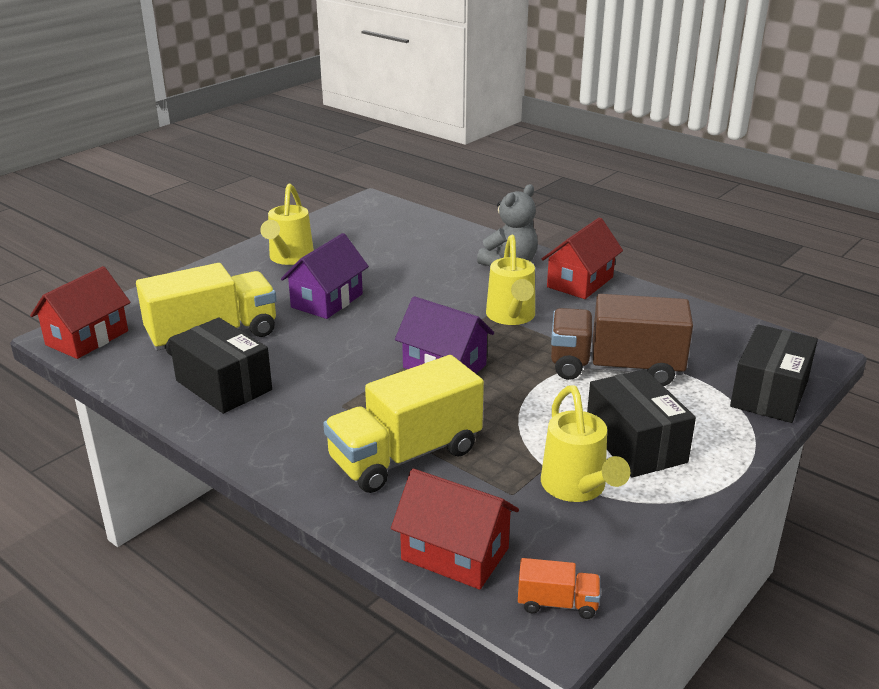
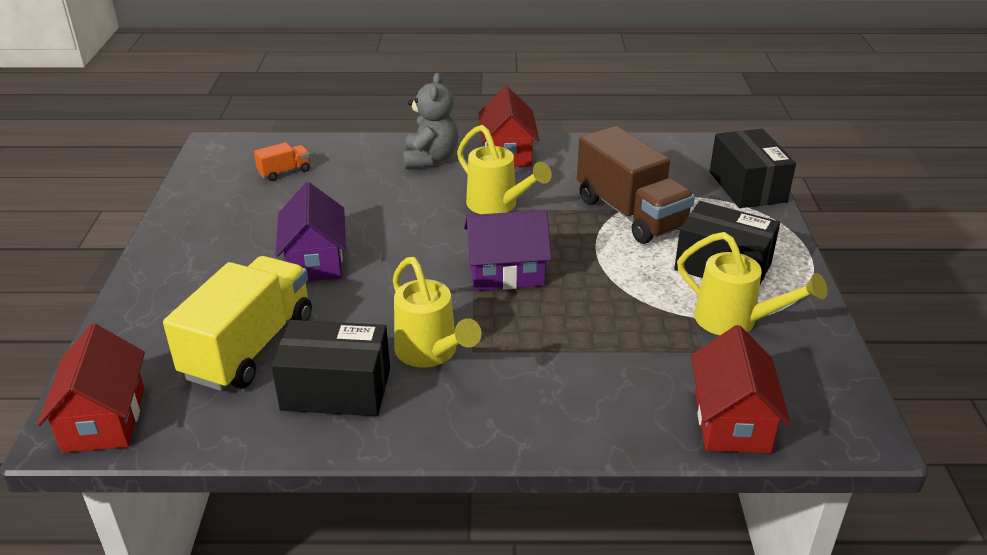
camera: 40 degrees left, 5 degrees up
yellow watering can [260,183,314,265] -> yellow watering can moved to [393,257,482,367]
yellow truck [323,355,484,493] -> none
red house [391,469,519,590] -> red house turned 75 degrees counterclockwise [691,325,791,453]
orange truck [518,558,600,619] -> orange truck moved to [254,142,310,181]
brown truck [551,294,693,386] -> brown truck turned 90 degrees counterclockwise [577,126,695,244]

